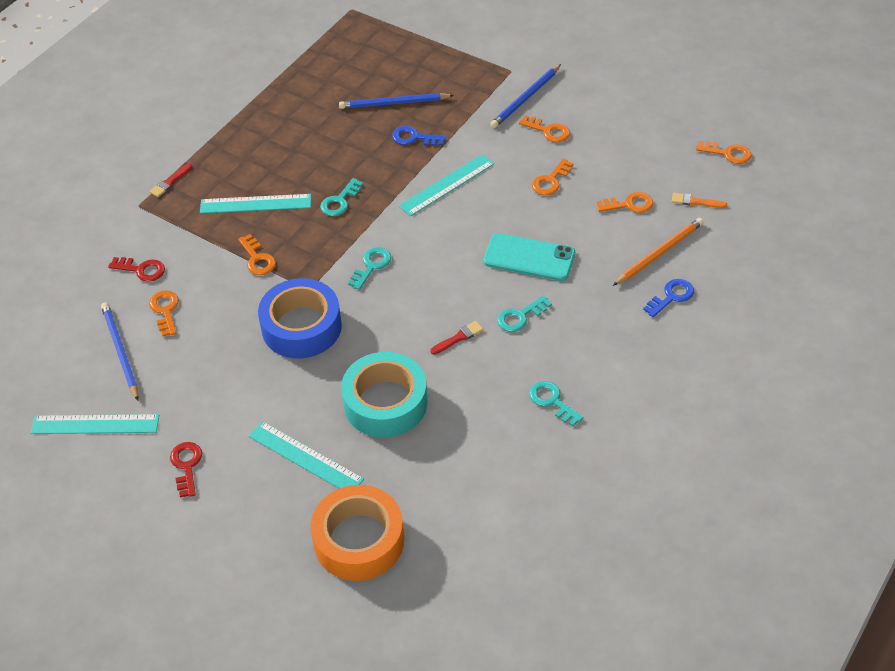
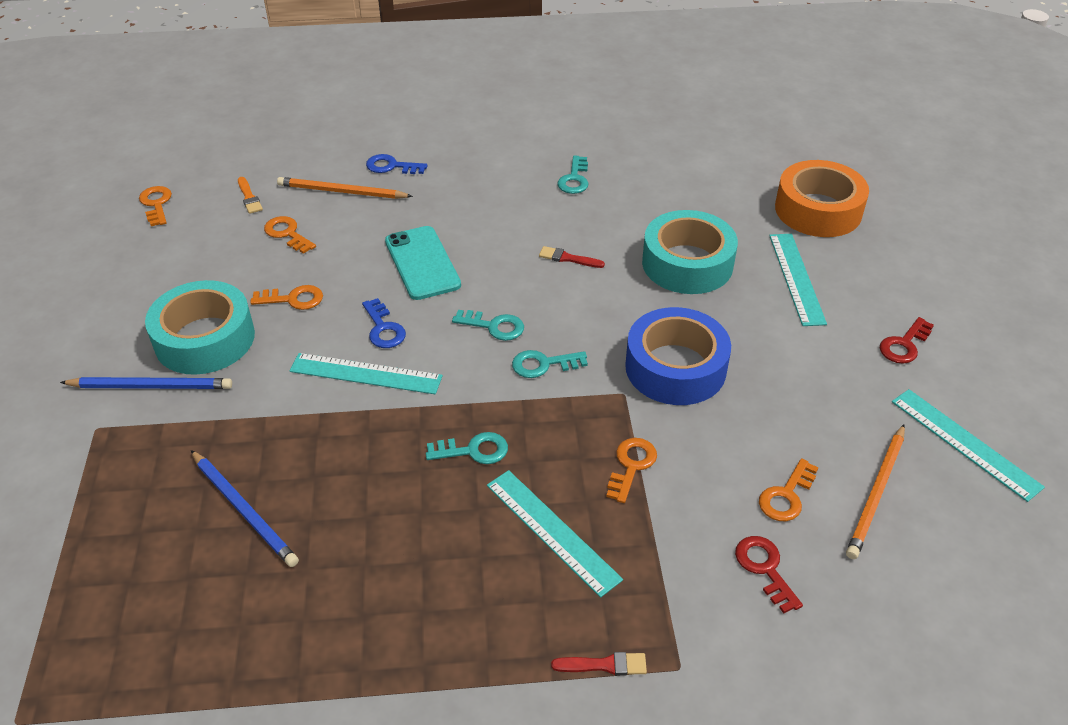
camera: 130 degrees left, 5 degrees down
blue pencil [101,302,139,400] -> orange pencil [846,424,905,559]
blue key [392,126,446,146] -> blue key moved to [362,298,406,348]
turquoise key [497,295,552,332] -> turquoise key moved to [452,310,524,341]
orange key [519,116,570,142] -> turquoise tape [145,280,255,375]

